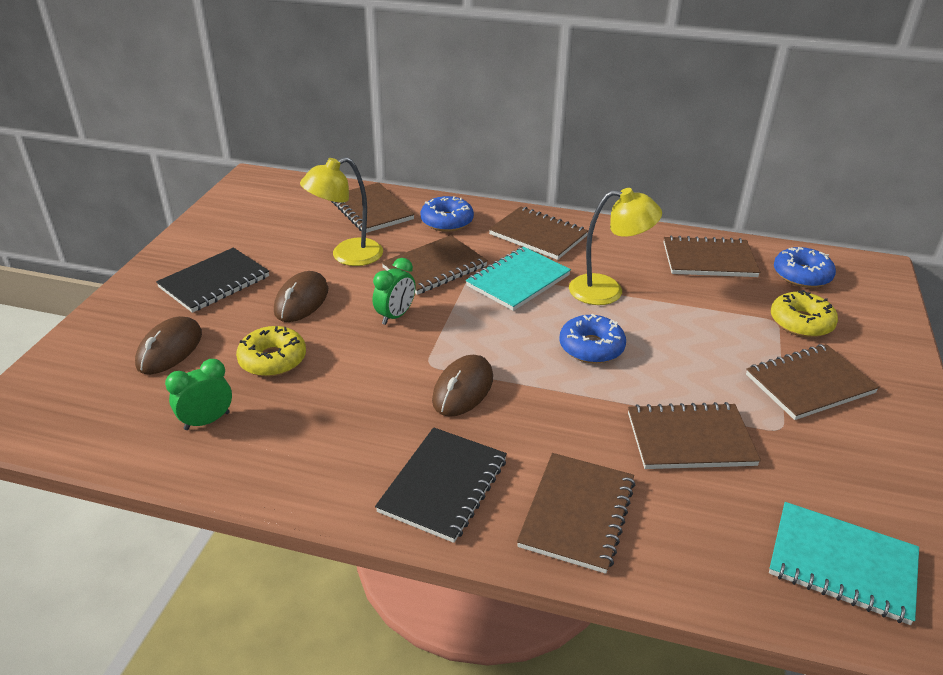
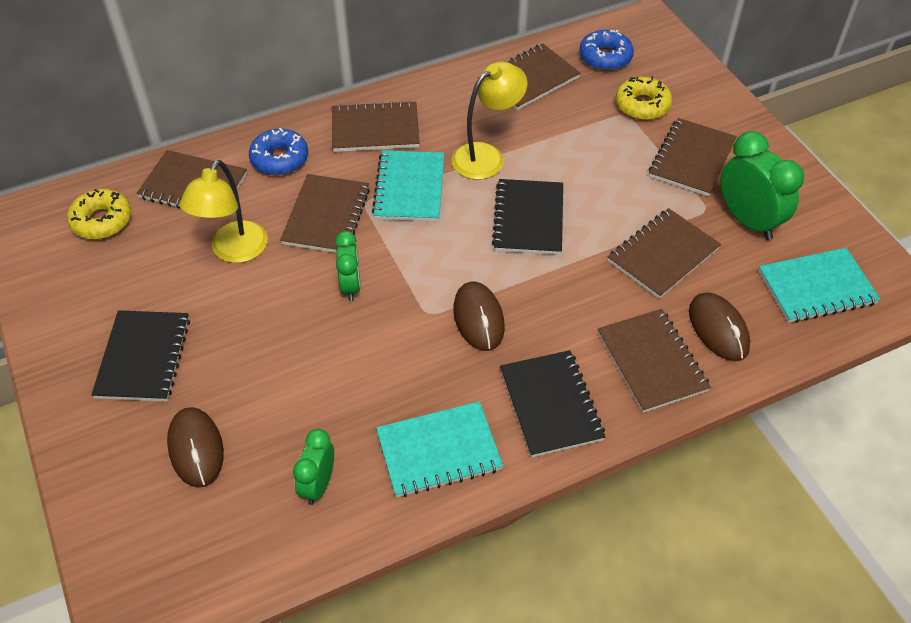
camera: 40 degrees left, 15 degrees up
yellow donut [236,326,306,377] -> yellow donut moved to [67,189,131,239]
brown mouse [274,271,328,322] -> brown mouse moved to [689,292,750,361]
blue donut [559,314,626,364] -> black notebook [492,179,563,255]
none -> turquoise notebook [376,401,503,497]
none -> green clock [721,131,804,240]

